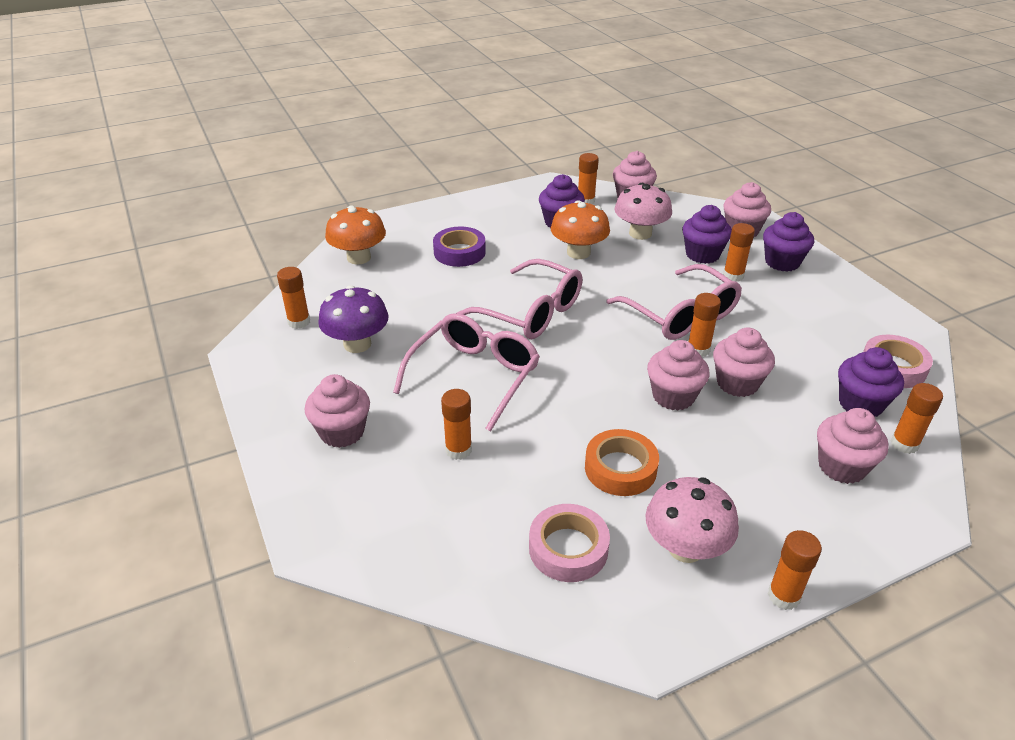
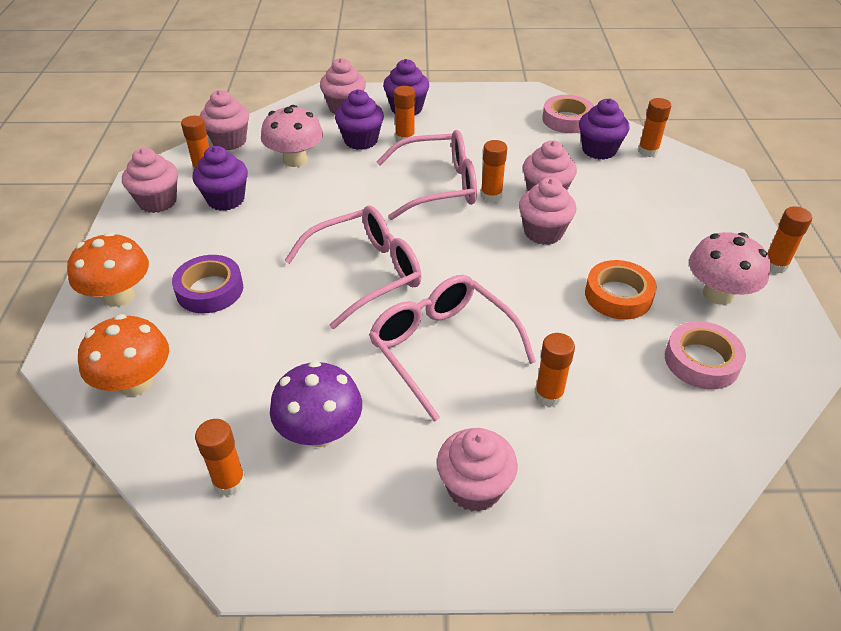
camera: 65 degrees left, 5 degrees up
orange mushroom [551,200,610,259] -> orange mushroom moved to [67,232,149,307]
pink cupcake [817,408,889,484] -> pink cupcake moved to [122,148,178,213]

